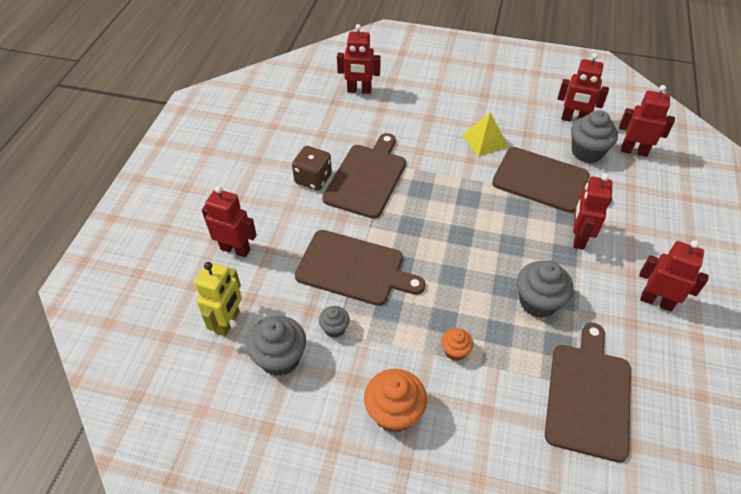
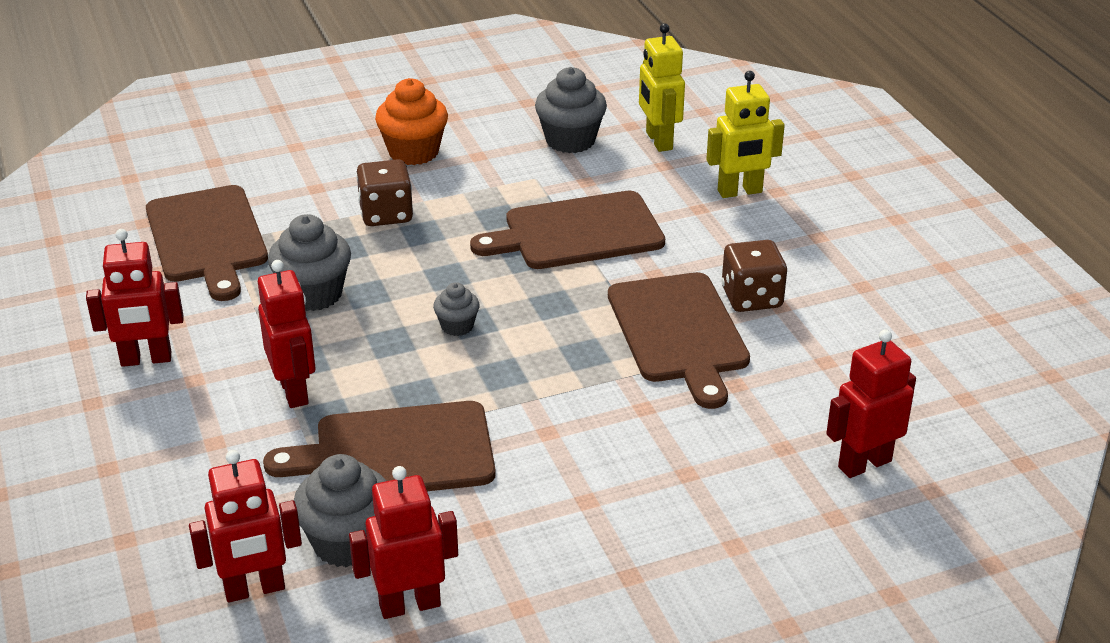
camera: 145 degrees right, 15 degrees down
red robot [202,186,257,258] -> yellow robot [706,71,785,198]
grey cupcake [319,306,350,338] -> grey cupcake moved to [433,282,480,336]
orange cupcake [442,328,473,361] -> brown dice [356,159,413,226]
yellow pyramid [462,112,508,157] -> none

